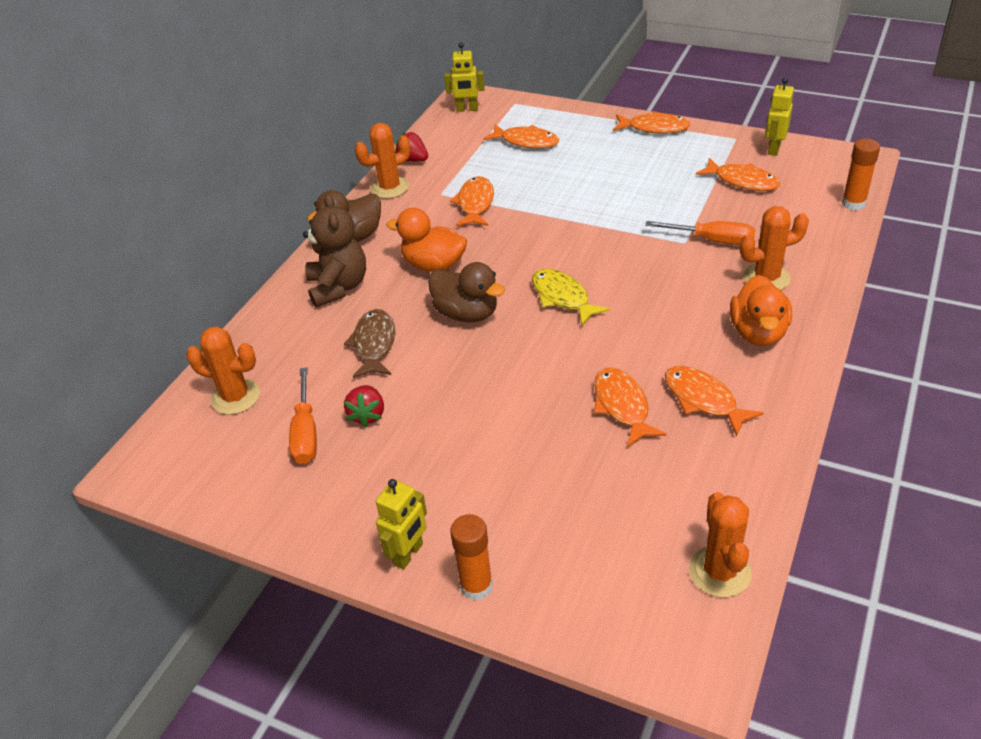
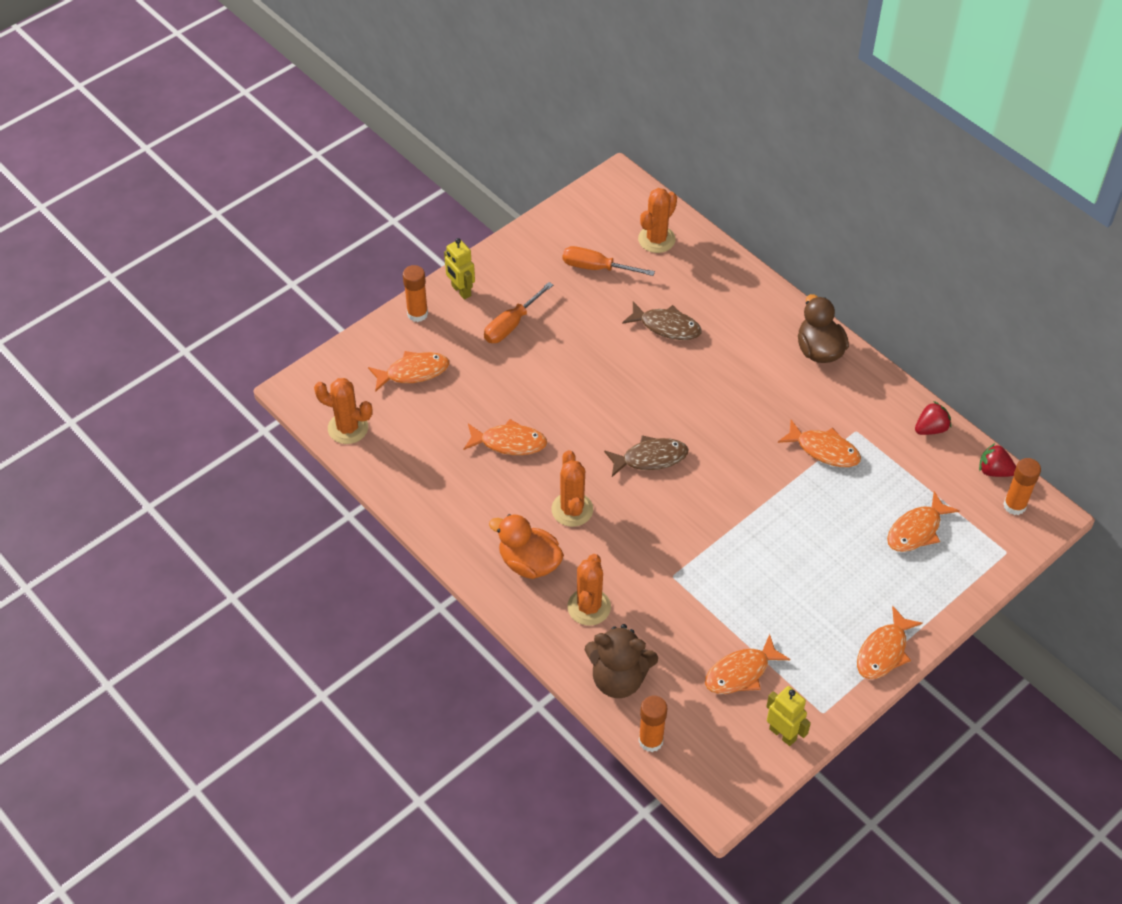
camera: 110 degrees right, 10 degrees up
brown teddy bear [303,193,366,307] -> brown teddy bear moved to [585,624,658,698]
red strawberry [344,385,384,428] -> red strawberry moved to [979,443,1016,477]
orange cactus [355,123,411,199] -> orange cactus moved to [551,450,593,527]
orange duck [386,208,467,272] -> none
brown duck [428,262,505,322] -> none
yellow robot [444,43,485,112] -> orange glue stick [1003,458,1041,515]
yellow fish [532,269,610,326] -> brown fish [604,435,688,477]
orange screwdriver [645,221,755,245] -> orange screwdriver moved to [484,282,553,343]
orange fish [665,366,764,436] -> orange fish moved to [368,351,449,392]

